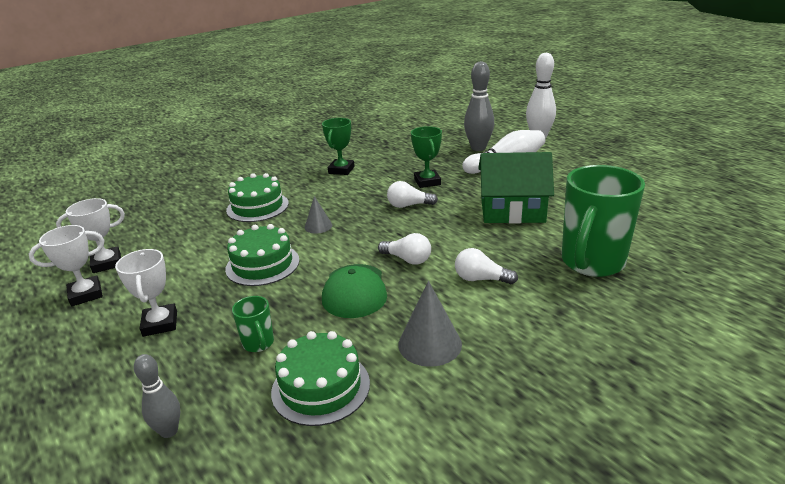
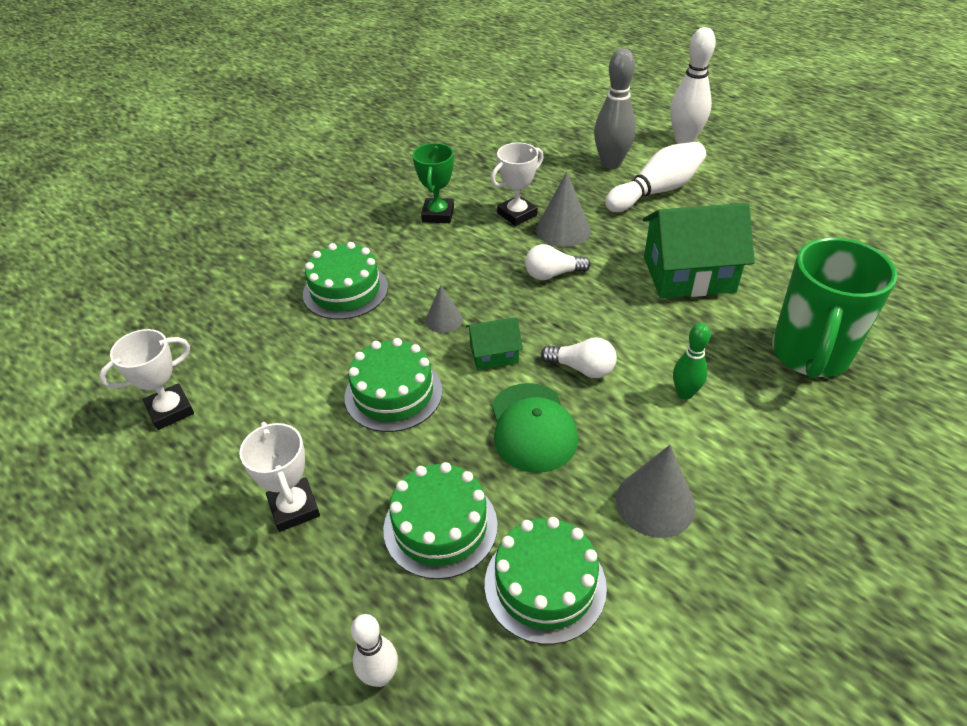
camera: 10 degrees left, 15 degrees up
white trophy [29,225,104,306] -> white trophy moved to [491,142,544,226]
grey bowling pin [134,354,180,438] -> white bowling pin [351,614,398,687]
green mug [232,296,274,352] -> green cake [383,462,498,579]
green trophy [411,126,442,188] -> grey cone [536,172,591,247]
white light bulb [455,248,518,284] -> green bowling pin [673,323,711,400]
none -> green house [466,317,523,370]

